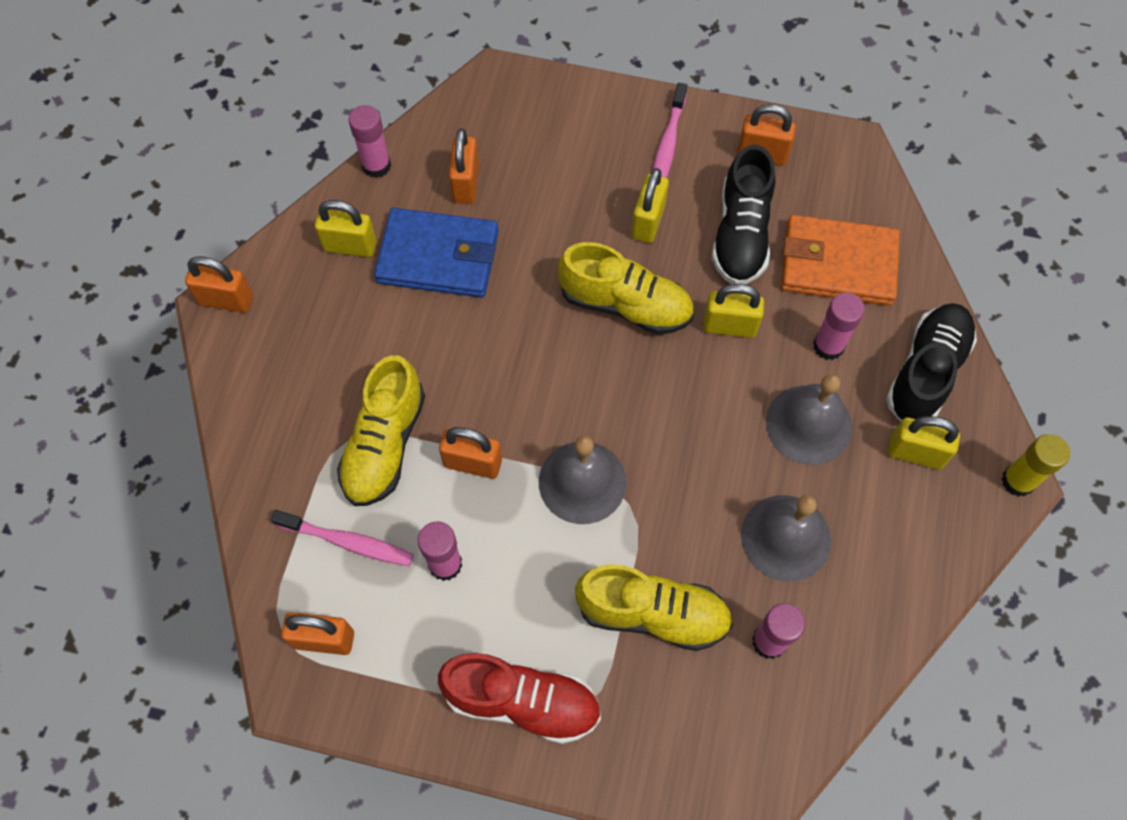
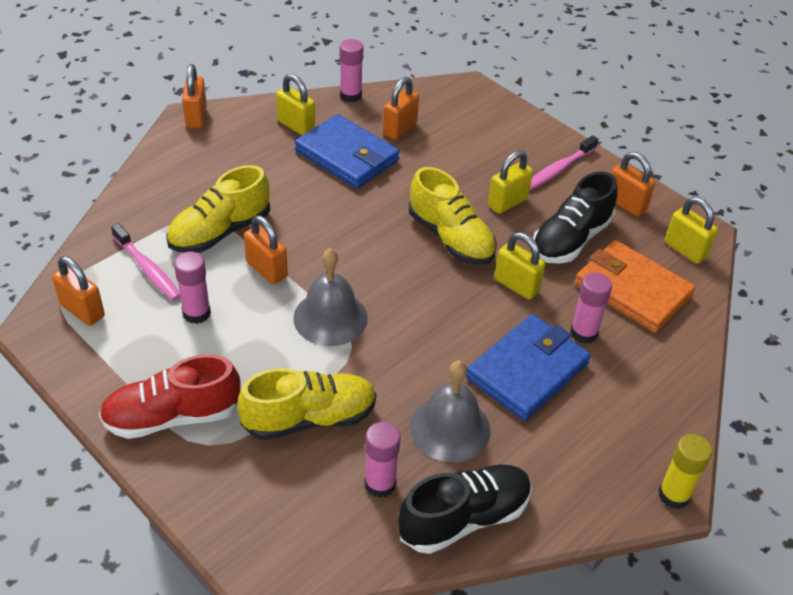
camera: 30 degrees right, 20 degrees down
orange padlock [185,256,253,313] -> orange padlock turned 45 degrees clockwise [182,64,207,128]
red shoe [438,653,601,744] -> red shoe turned 120 degrees clockwise [99,354,240,439]
yellow shoe [575,564,733,651] -> yellow shoe turned 60 degrees counterclockwise [237,368,377,440]
grey bell [766,374,852,465] -> blue wallet [466,314,591,421]
black shoe [886,303,977,422] -> black shoe moved to [398,464,532,554]
yellow padlock [888,416,960,469] -> yellow padlock moved to [665,197,718,264]

